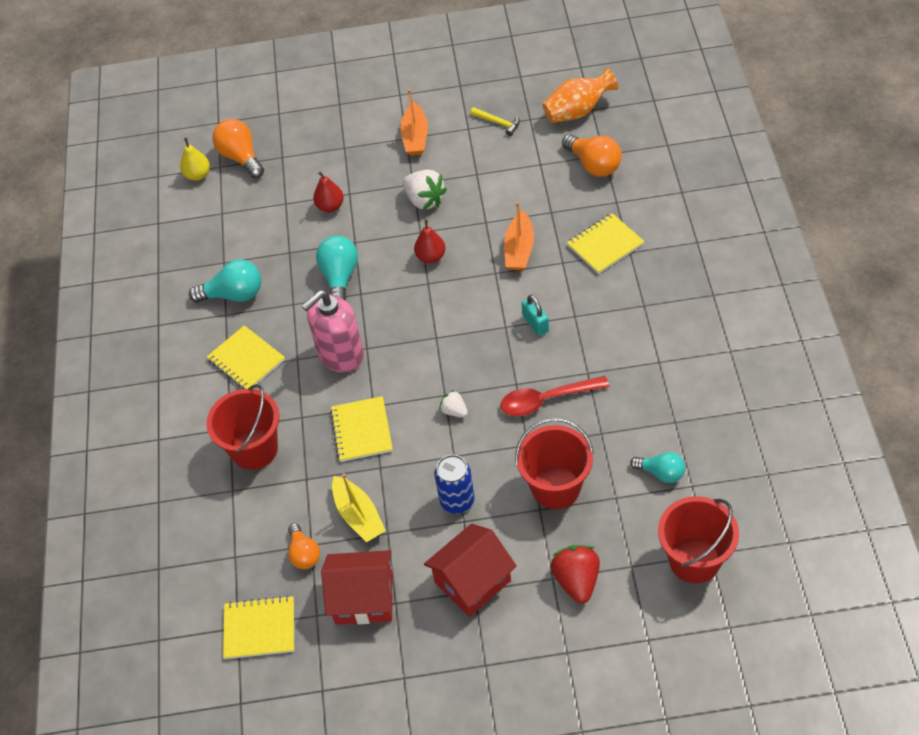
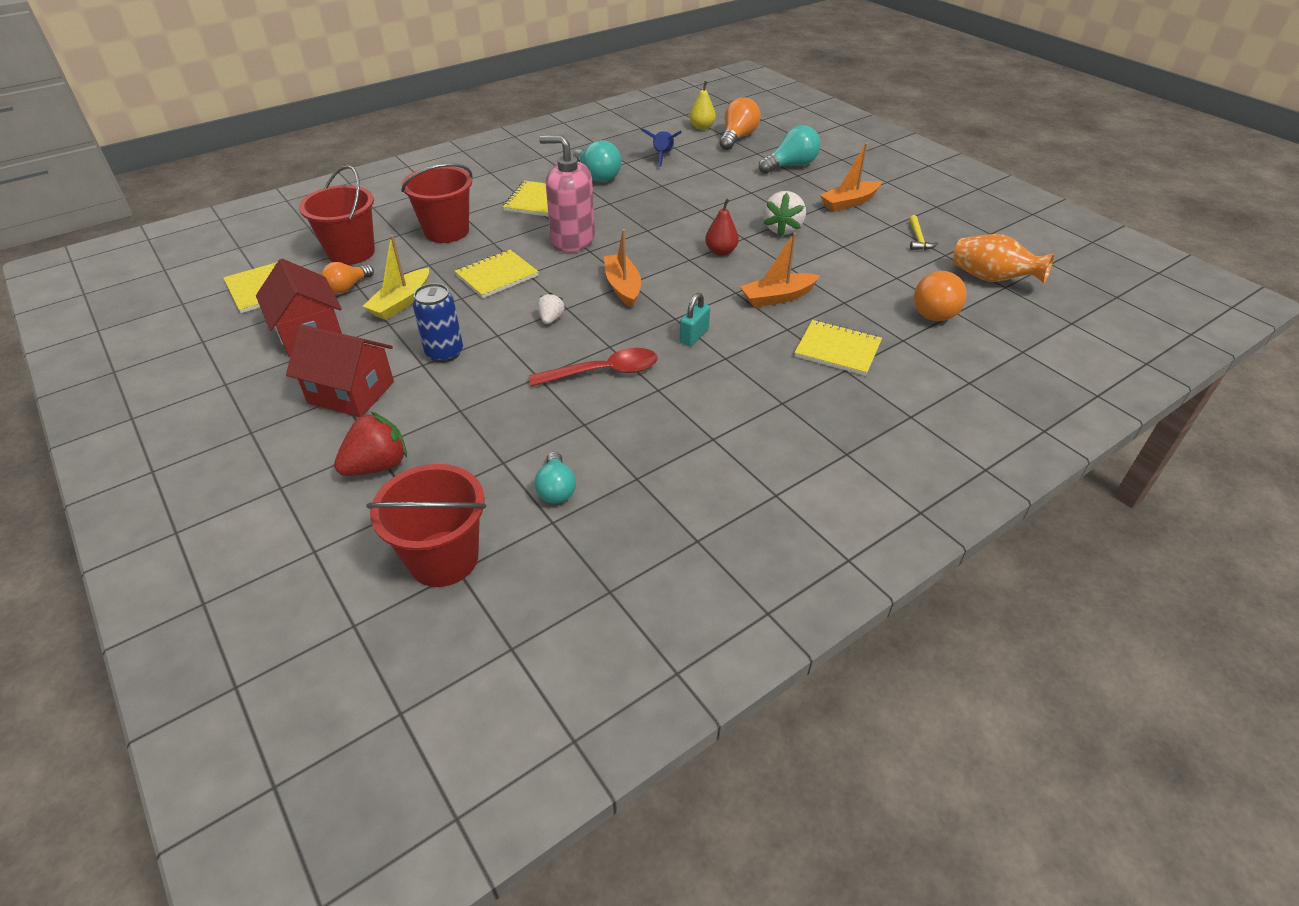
camera: 55 degrees right, 10 degrees down
red pear [313,172,344,212] -> none
turquoise light bulb [316,236,358,301] -> turquoise light bulb moved to [759,125,820,174]
red spoon [501,376,609,416] -> red spoon turned 120 degrees clockwise [529,348,658,387]
red bucket [515,418,594,509] -> red bucket moved to [299,165,375,265]
none -> orange boat [604,229,641,308]
none -> blue rocket [641,128,682,167]

